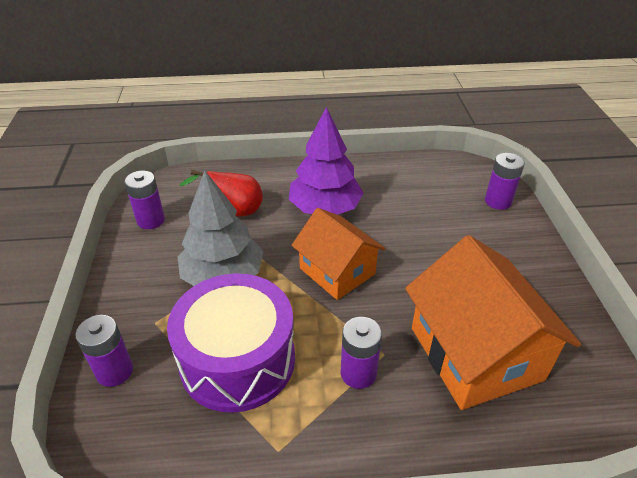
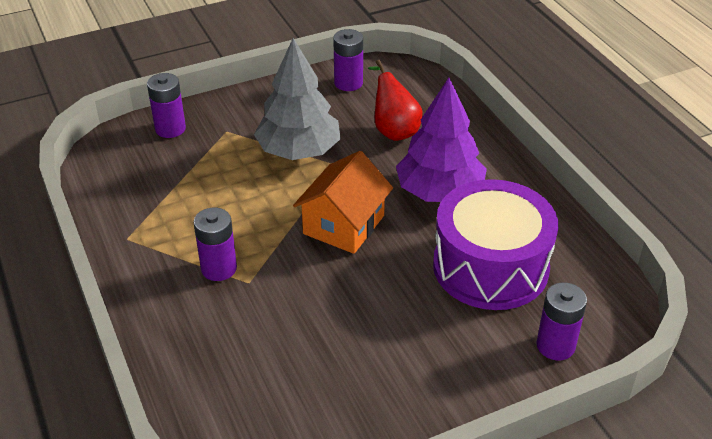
camera: 70 degrees right, 0 degrees up
purple drum [167,273,295,413] -> purple drum moved to [433,179,558,310]
orange house [405,235,581,410] -> none

